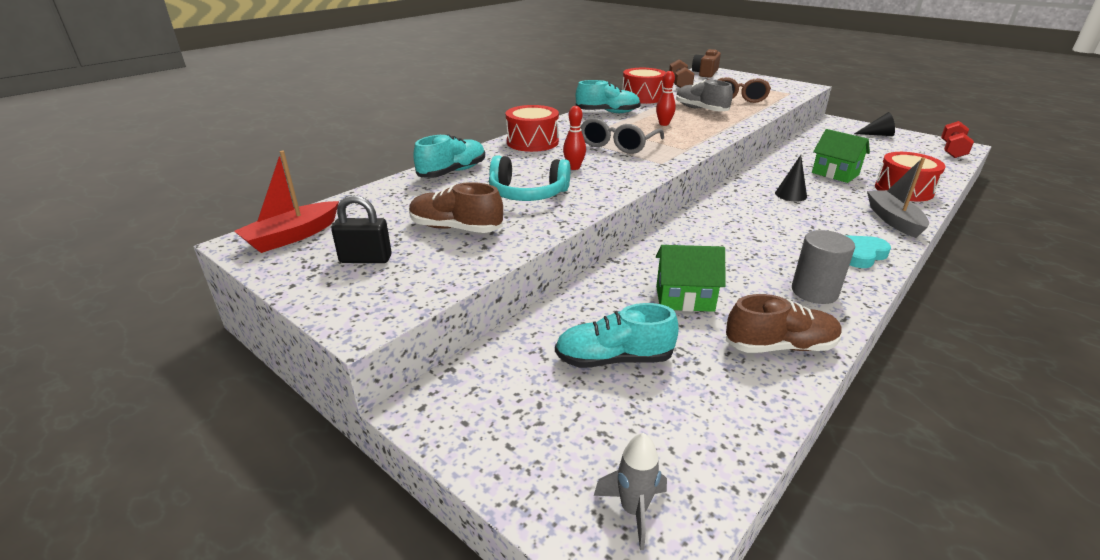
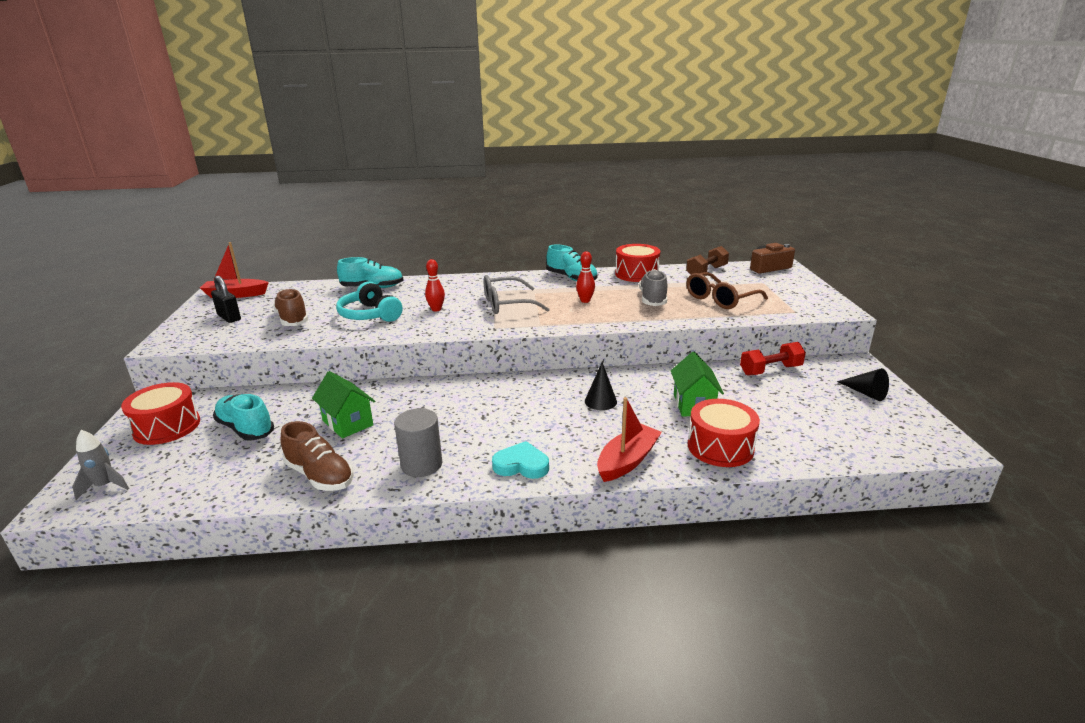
camera: 45 degrees right, 5 degrees down
red drum [506,105,559,152] -> red drum moved to [121,382,200,445]
grey boat [867,157,929,238] -> red boat [597,397,662,482]
red dumbbell [941,121,974,158] -> red dumbbell moved to [740,342,806,376]

